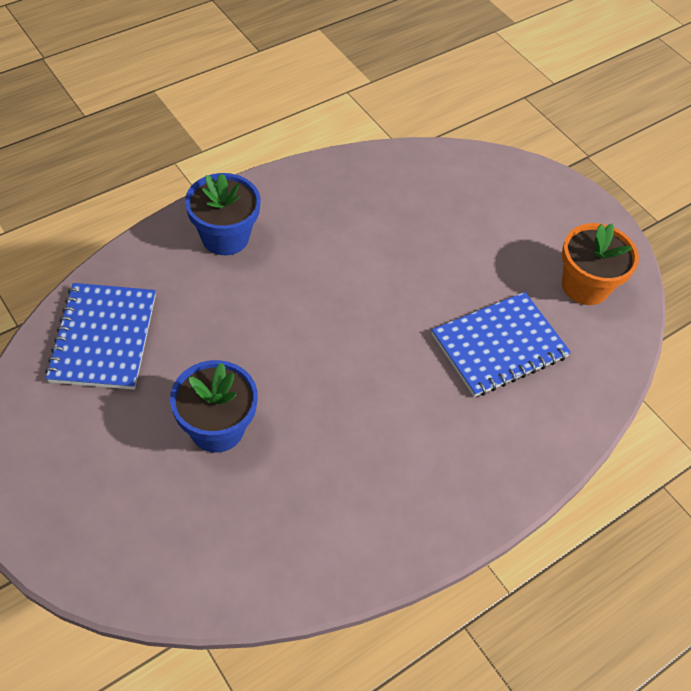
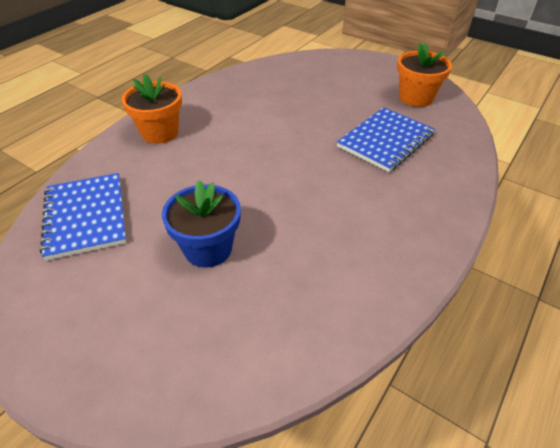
camera: 15 degrees left, 10 degrees down
blue flower pot [185,173,261,255] -> orange flower pot [122,74,182,144]

